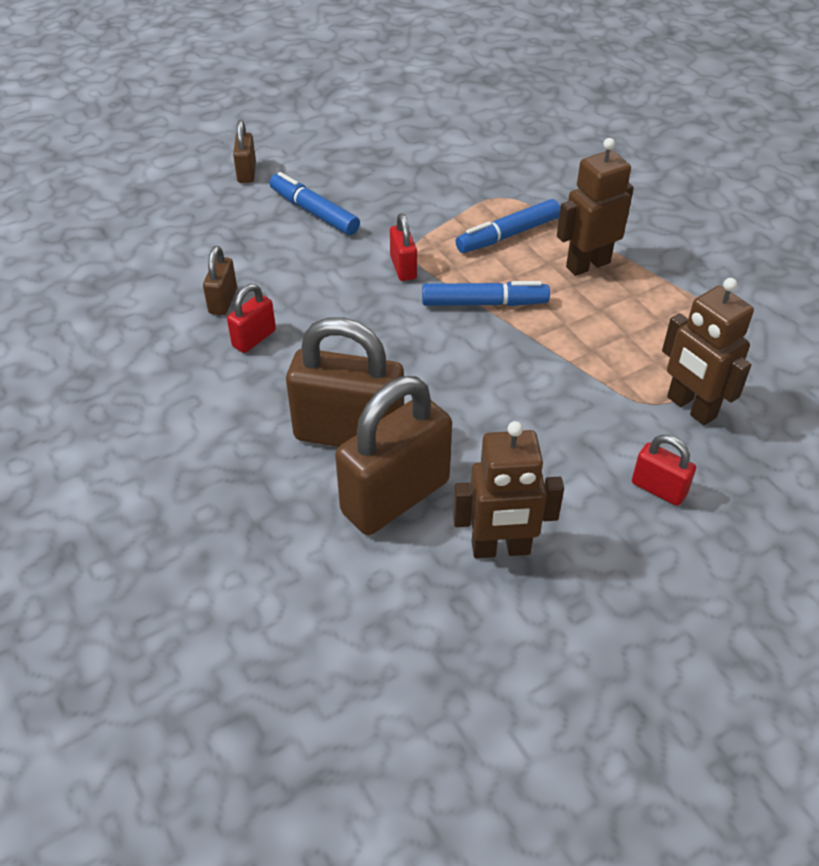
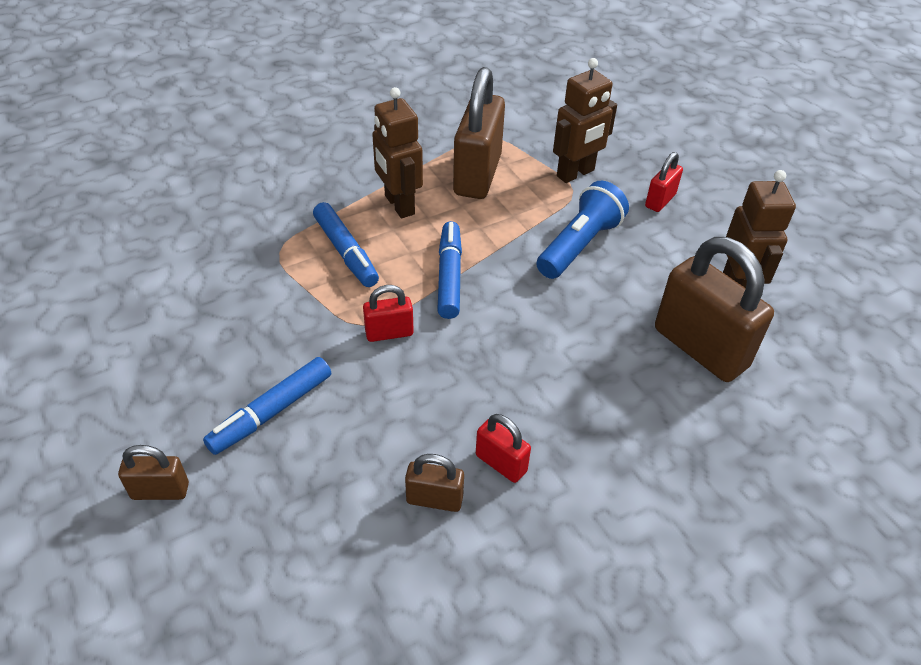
camera: 90 degrees left, 0 degrees up
brown padlock [286,317,404,447] -> brown padlock moved to [453,67,505,199]
none -> blue flashlight [536,181,629,279]

